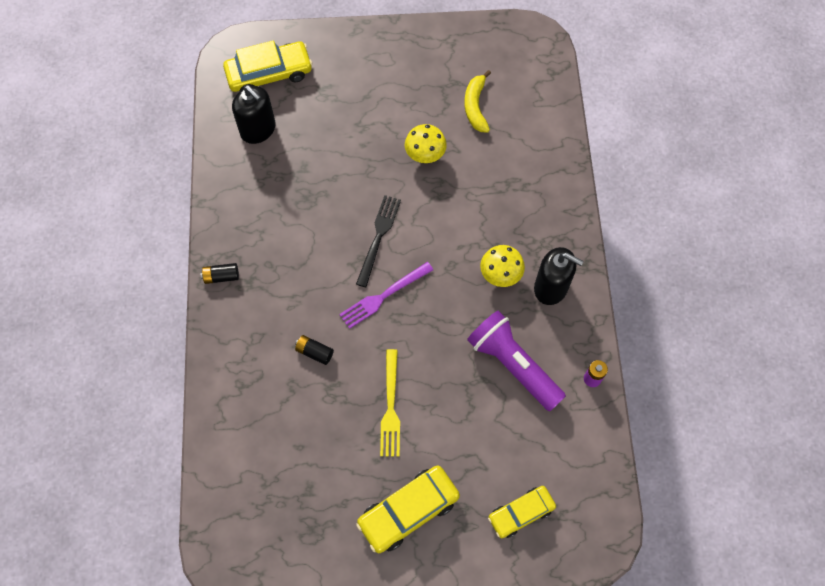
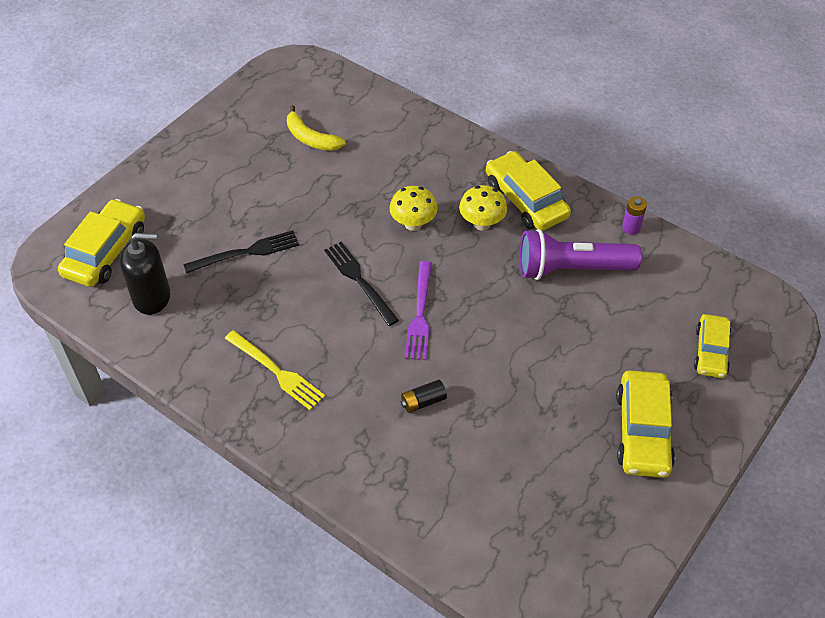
camera: 50 degrees left, 15 degrees down
black battery [201,263,239,284] -> none
yellow fork [380,349,400,457] -> yellow fork moved to [225,330,325,410]
yellow mushroom [405,124,447,163] -> yellow mushroom moved to [389,186,438,231]
black soap dispenser [534,247,584,305] -> yellow car [486,151,571,231]
none -> black fork [183,230,299,273]

